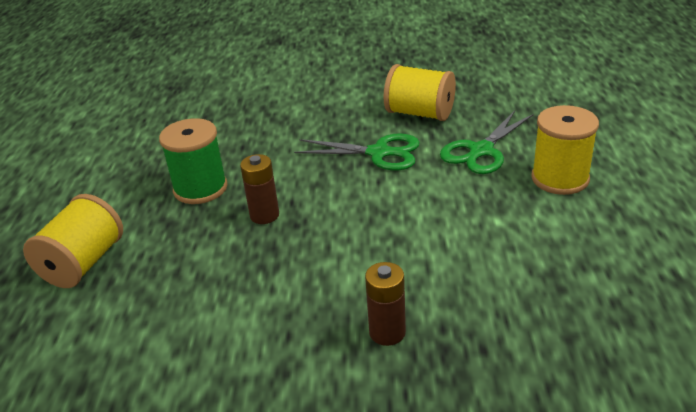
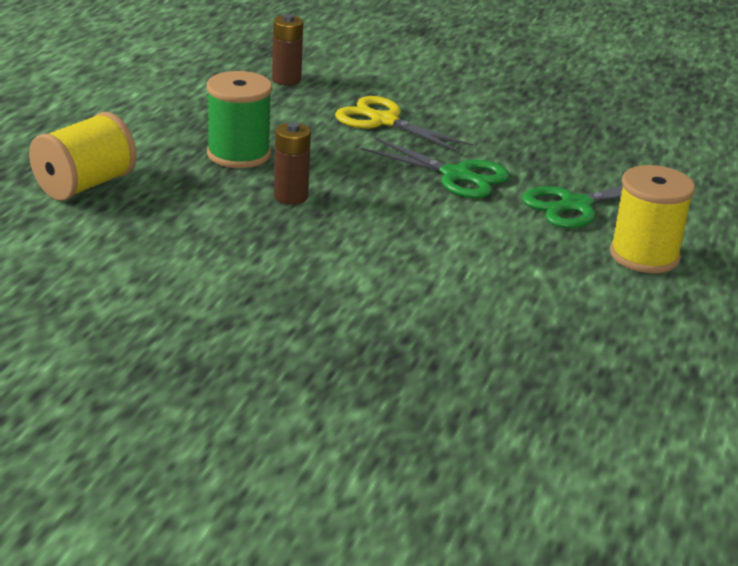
camera: 15 degrees right, 5 degrees down
brown battery [365,262,406,346] -> brown battery moved to [272,14,303,86]
yellow spool [384,64,456,121] -> none
none -> yellow scissors [335,96,473,152]

